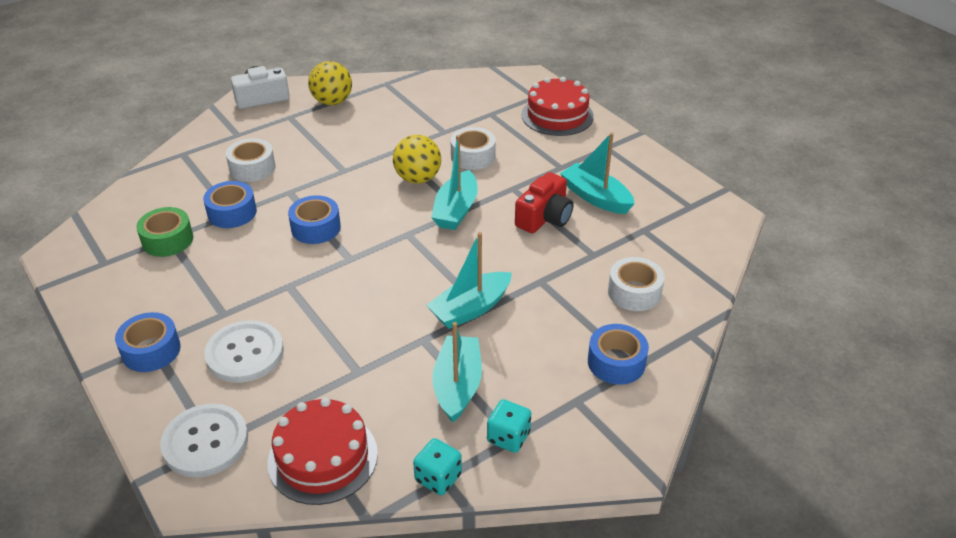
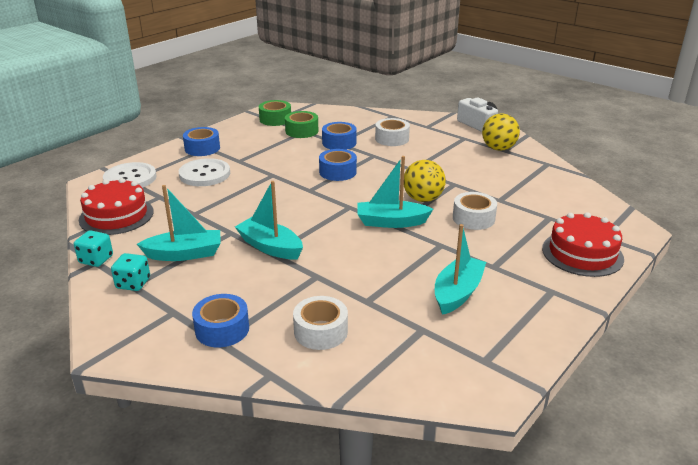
camera: 75 degrees right, 10 degrees down
red camera [515,172,573,233] -> none
none -> green tape [259,100,291,126]

